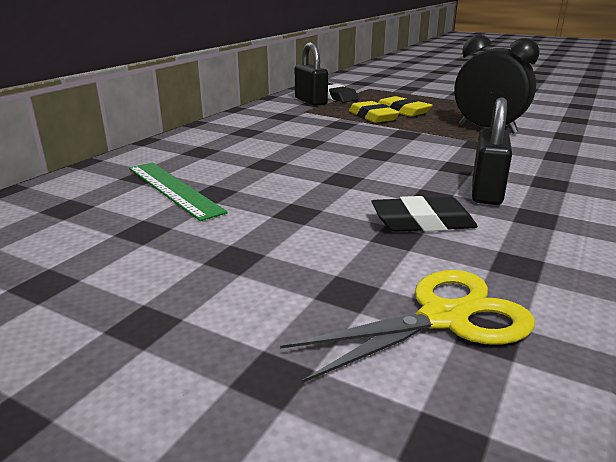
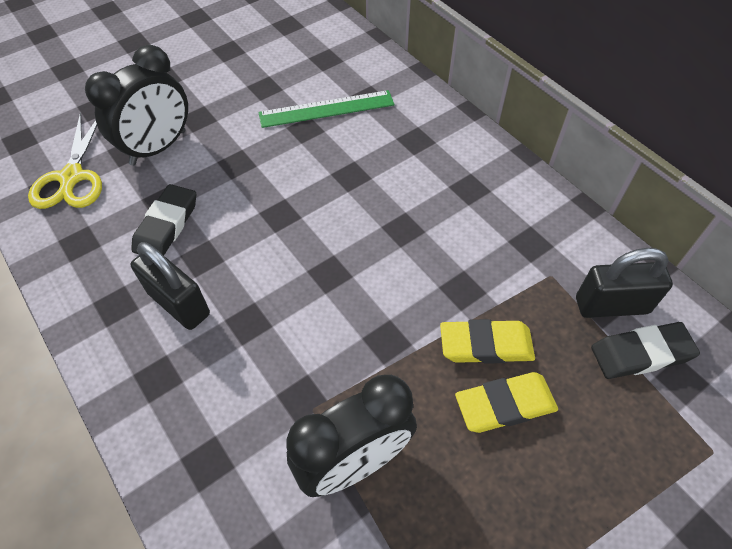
camera: 115 degrees right, 30 degrees up
none -> black clock [85,45,188,166]

